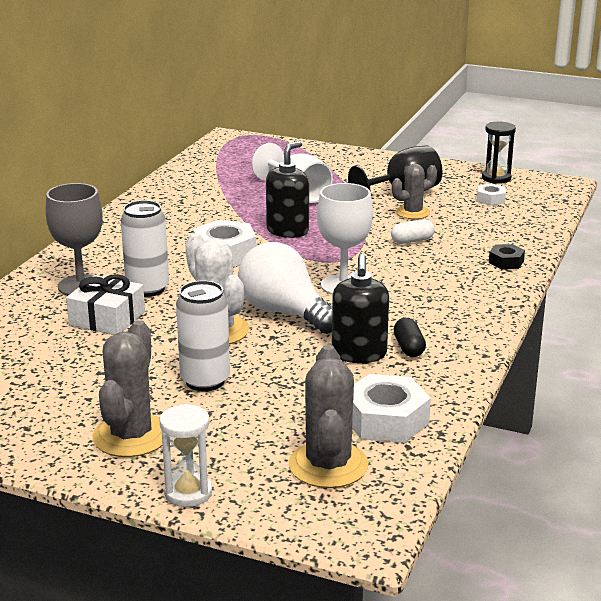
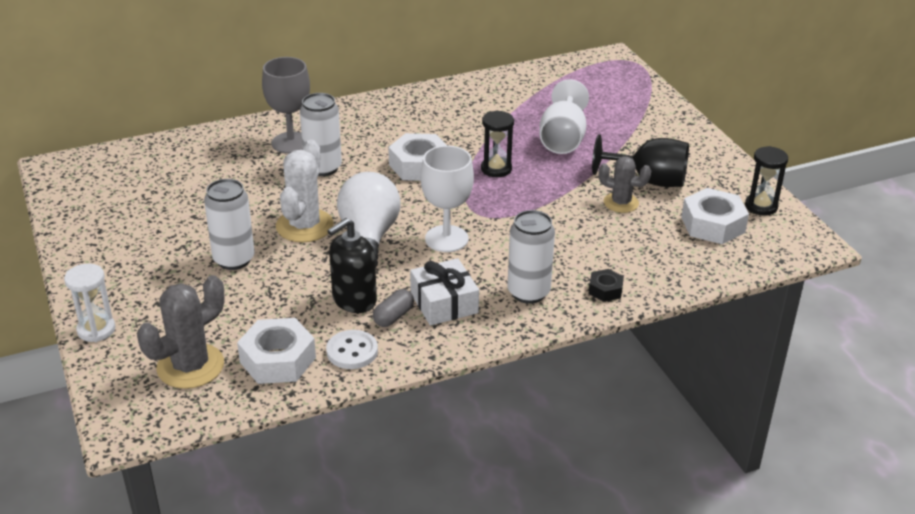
camera: 45 degrees right, 10 degrees up
white gift [66,274,145,335] -> white gift moved to [410,258,479,325]
grey cactus [92,320,163,457] -> none
black soap dispenser [266,141,309,238] -> black hourglass [481,110,514,177]
white capsule [391,219,435,244] -> none
black capsule [394,318,426,357] -> grey capsule [373,289,414,327]
white nut [477,183,506,206] -> white nut [681,188,749,244], size x1.88
none -> white button [326,330,378,369]
none -> white can [507,210,555,304]

